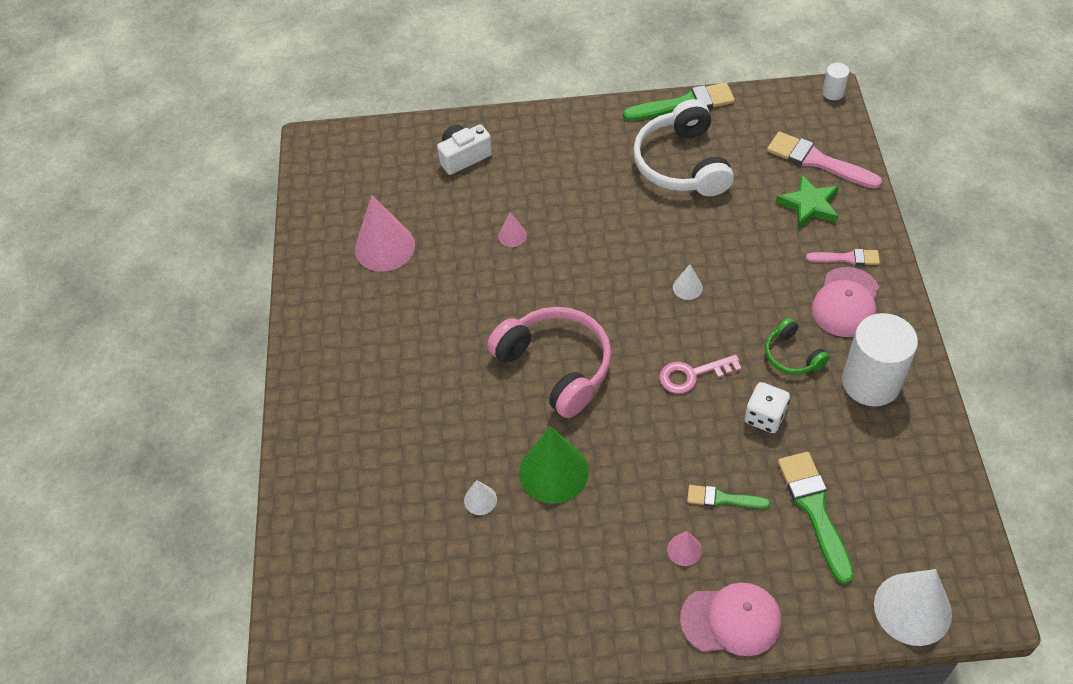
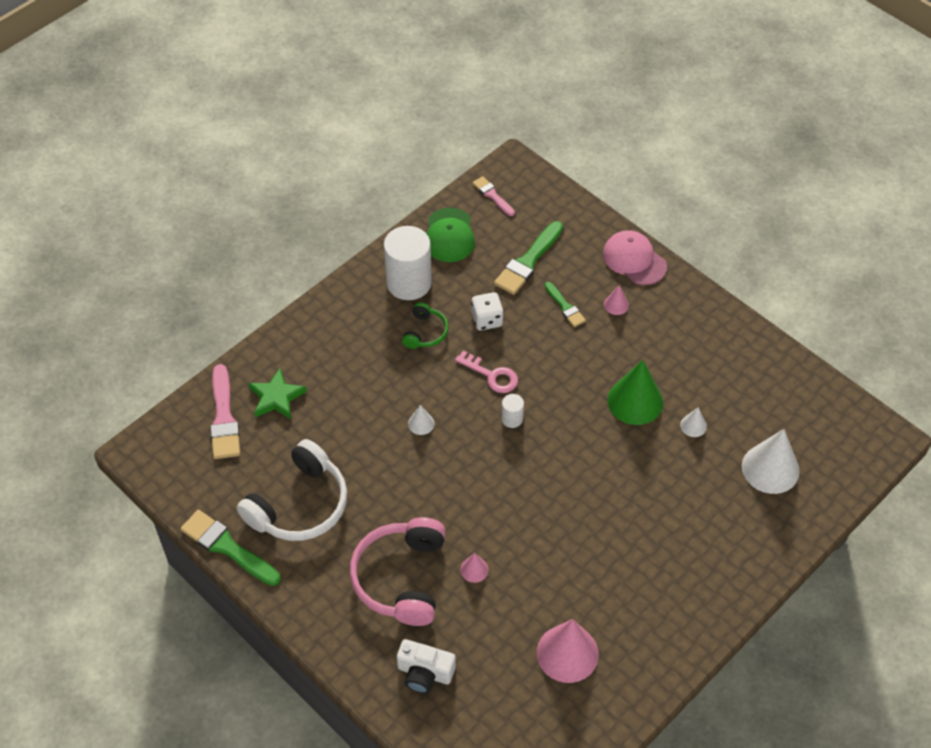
camera: 135 degrees left, 0 degrees up
pink headphones [487,307,612,418] -> pink headphones moved to [350,517,446,626]
pink brush [806,249,880,265] -> pink brush moved to [472,176,515,216]
pink cap [812,267,879,337] -> none
white cylinder [822,63,849,100] -> white cylinder moved to [501,394,524,428]
white cone [874,569,952,646] -> white cone moved to [742,429,800,494]
none -> green cap [426,207,475,262]

